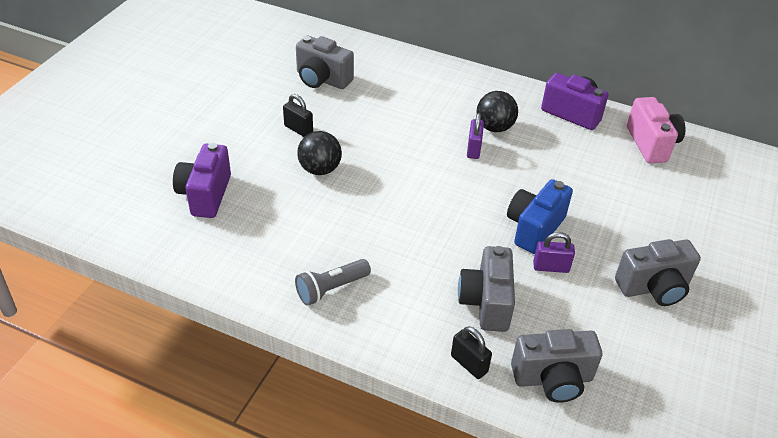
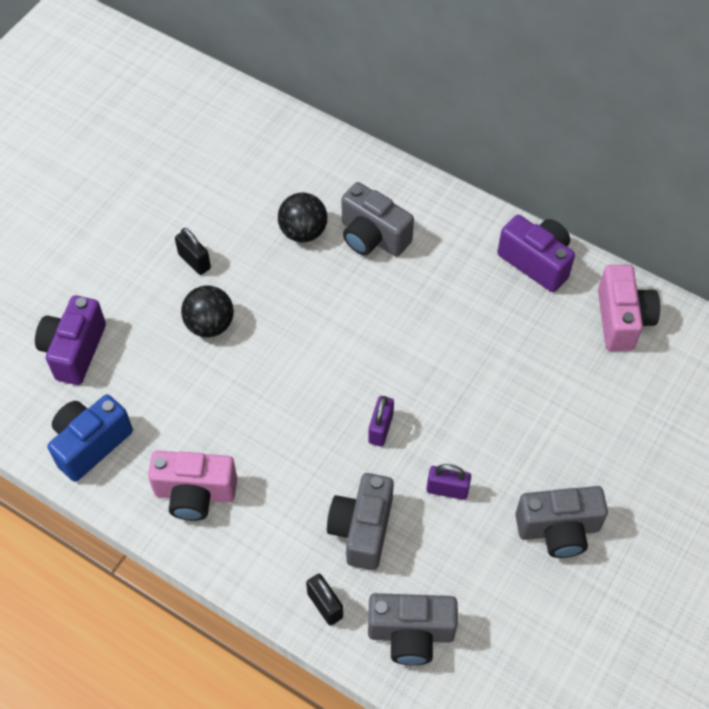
camera: 10 degrees right, 15 degrees up
grey flashlight [295,259,371,306] -> pink camera [148,451,237,521]
grey camera [296,36,354,89] -> grey camera moved to [341,182,414,257]
purple padlock [467,113,484,159] -> purple padlock moved to [368,396,394,446]
black ball [477,91,518,132] -> black ball moved to [278,193,327,242]
blue camera [507,179,573,254] -> blue camera moved to [48,394,133,482]

